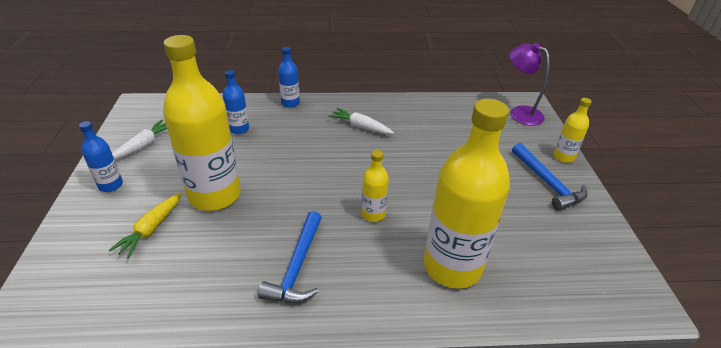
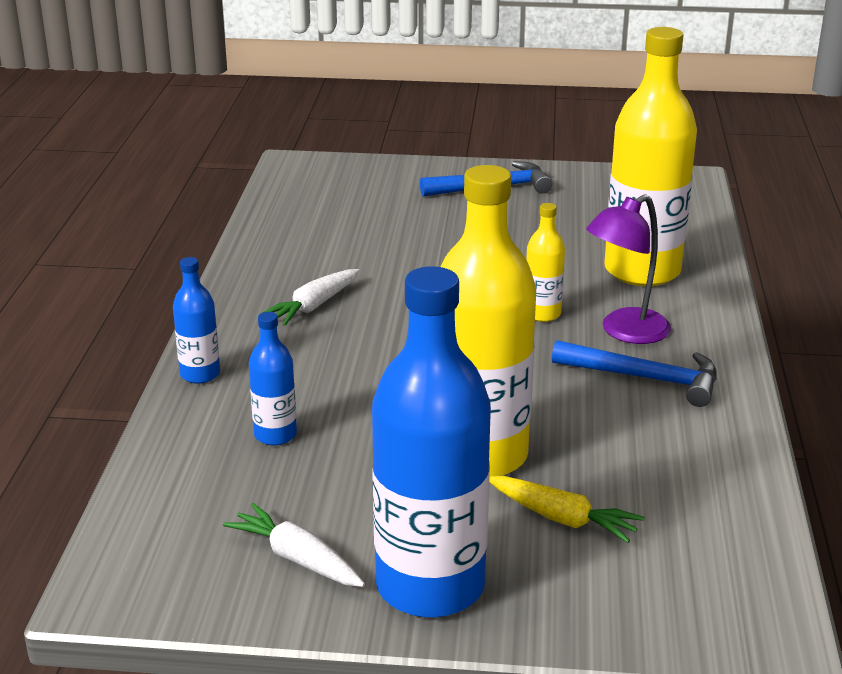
camera: 80 degrees left, 10 degrees down
blue bottle [79,121,123,192] -> blue bottle [372,266,491,618], size x2.18
purple lamp [509,43,550,126] -> purple lamp moved to [586,194,671,344]
yellow bottle [554,98,591,163] -> none

